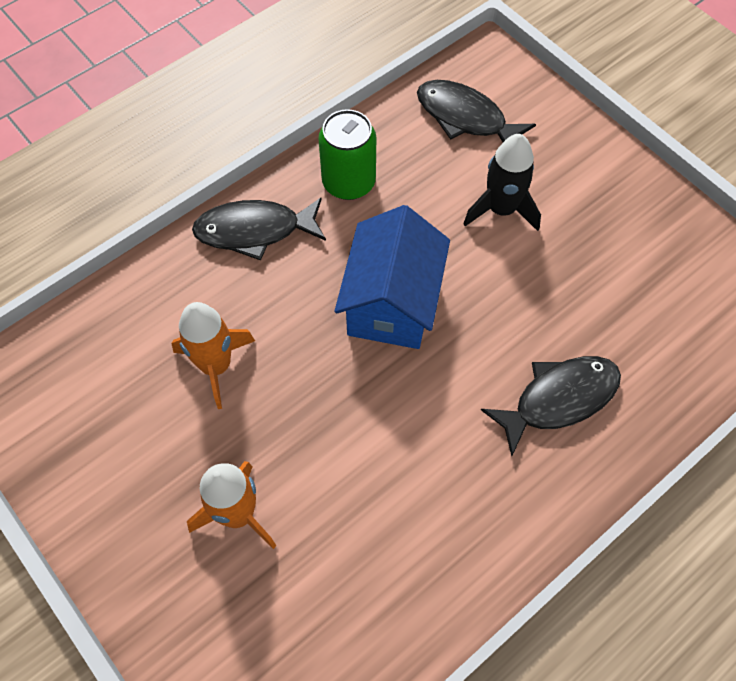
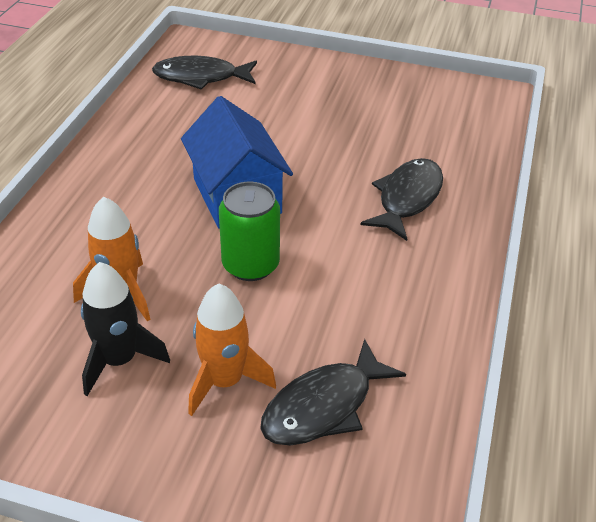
camera: 35 degrees left, 20 degrees down
black fish [192,197,326,260] -> black fish moved to [260,339,406,445]
green can [318,109,376,200] -> green can moved to [219,182,280,281]
black rocket [463,134,541,231] -> black rocket moved to [81,262,170,396]

